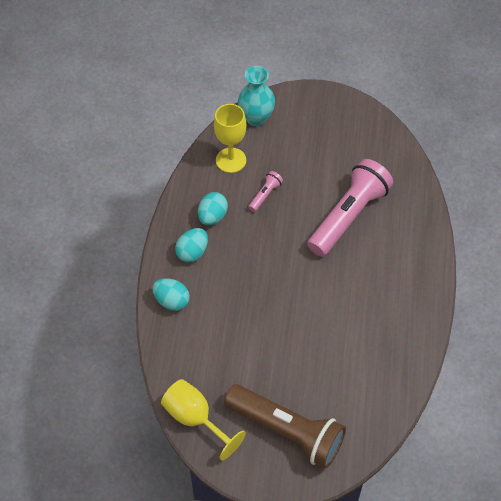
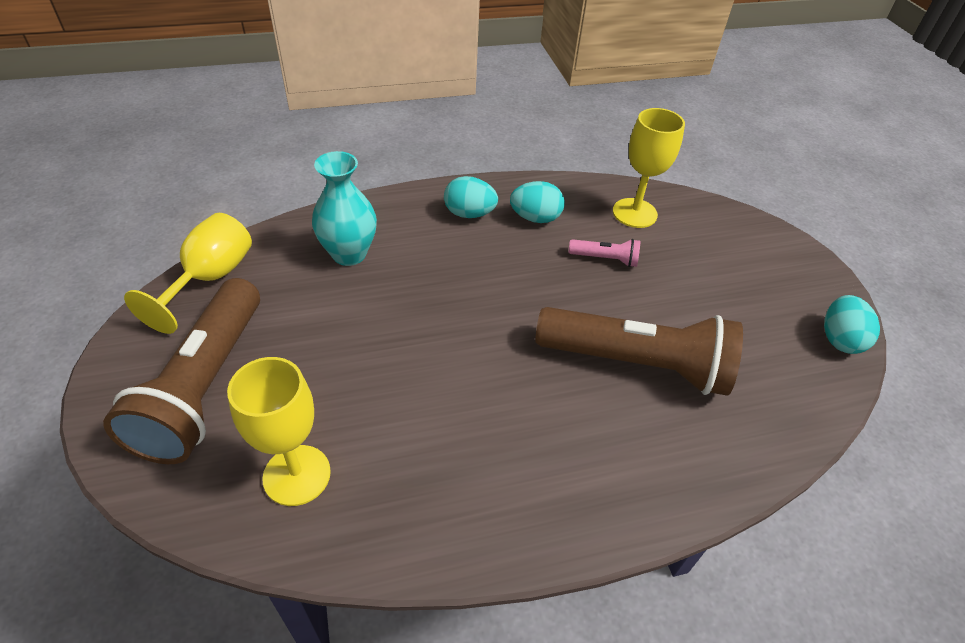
camera: 65 degrees right, 10 degrees down
turquoise egg [153,278,190,311] -> turquoise egg moved to [824,295,880,354]
turquoise vase [238,66,275,126] -> turquoise vase moved to [312,151,377,266]
pink flashlight [307,159,393,257] -> brown flashlight [535,307,743,396]
none -> yellow goblet [227,357,331,506]

